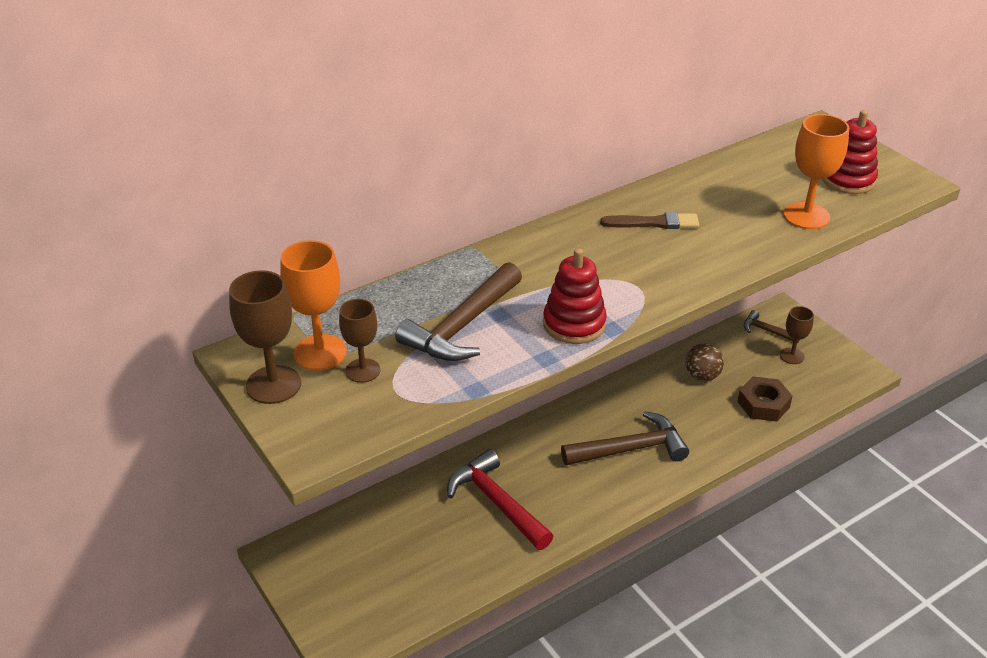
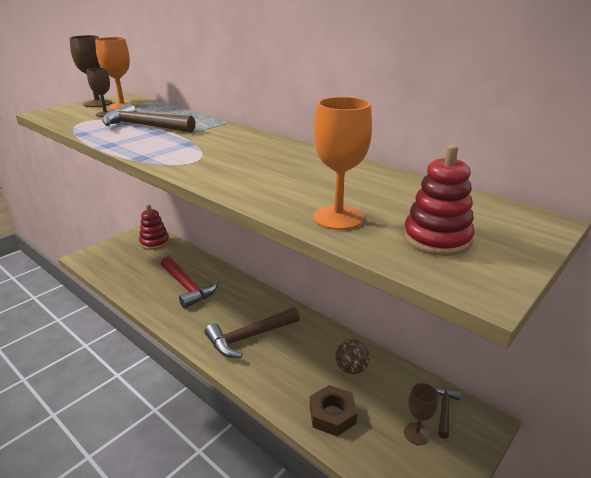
camera: 75 degrees right, 10 degrees down
red hammer [447,449,553,550] -> red hammer turned 105 degrees clockwise [161,256,218,309]
red stacking toy [543,248,607,344] -> red stacking toy moved to [139,205,169,250]
brown hammer [561,411,689,465] -> brown hammer turned 90 degrees clockwise [205,307,300,358]
brown brush [600,212,699,229] -> none

